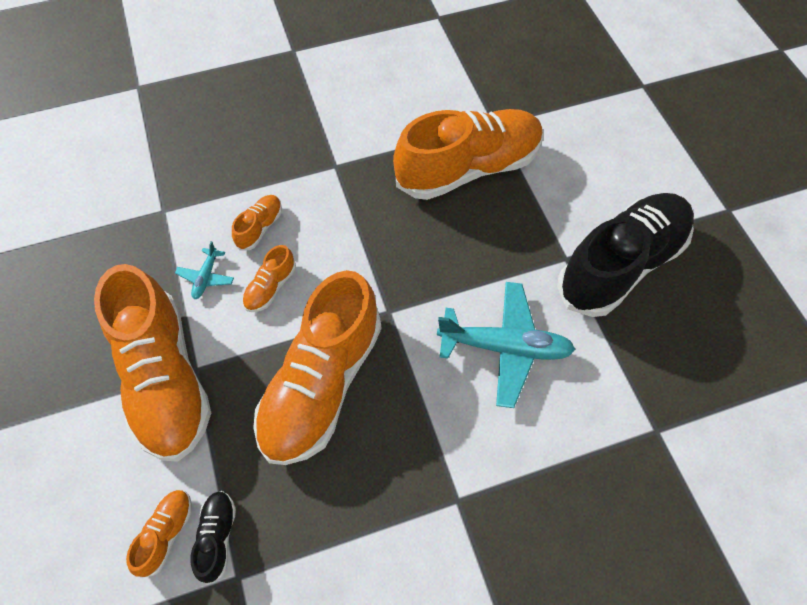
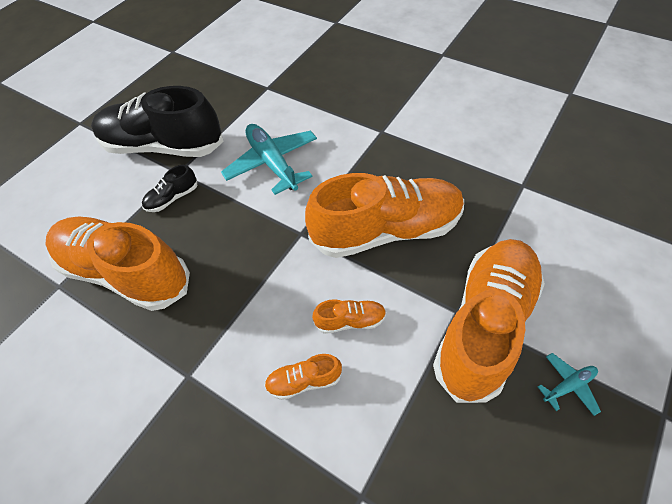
camera: 125 degrees left, 5 degrees down
orange shoe [126,490,192,578] -> none
turquoise plane [175,241,234,299] -> turquoise plane moved to [538,353,601,416]
black shoe [190,491,236,584] -> black shoe moved to [142,165,197,212]

